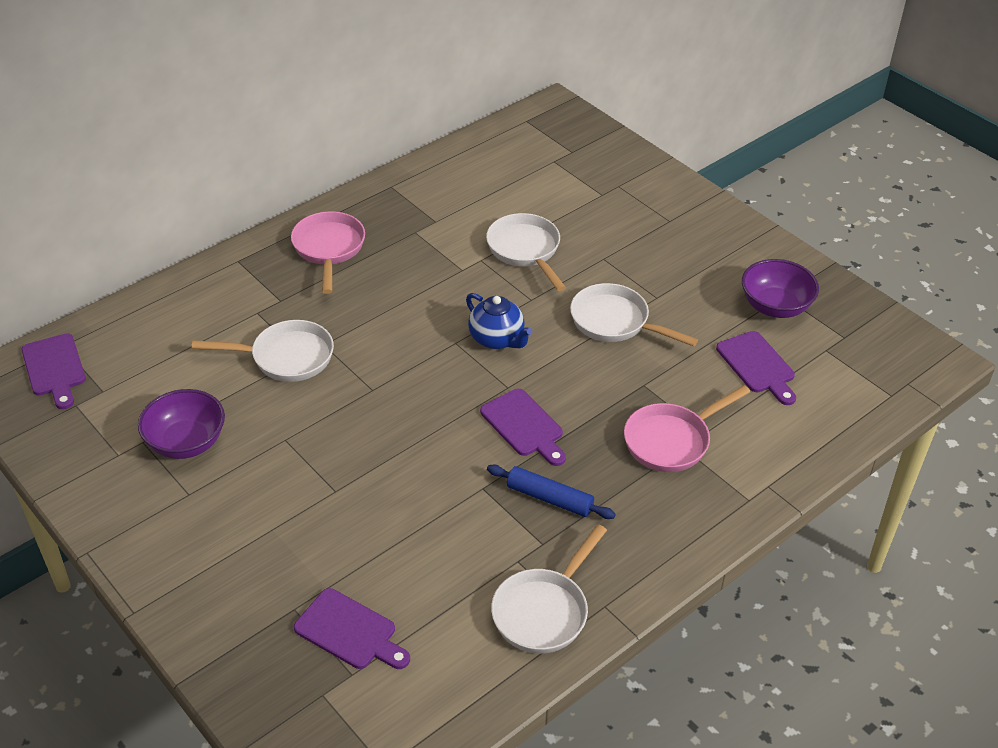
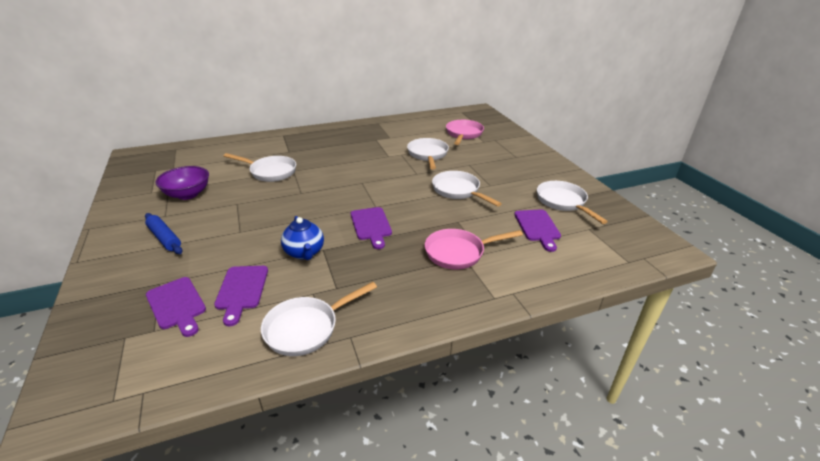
camera: 20 degrees right, 10 degrees down
purple cutting board [22,333,86,409] -> purple cutting board moved to [214,266,268,326]
pink pan [291,211,365,294] -> pink pan moved to [446,120,484,145]
blue teapot [466,293,532,349] -> blue teapot moved to [281,216,324,260]
blue rolling pin [487,464,616,519] -> blue rolling pin moved to [145,213,183,254]
purple bowl [742,259,819,318] -> white pan [537,181,608,224]

